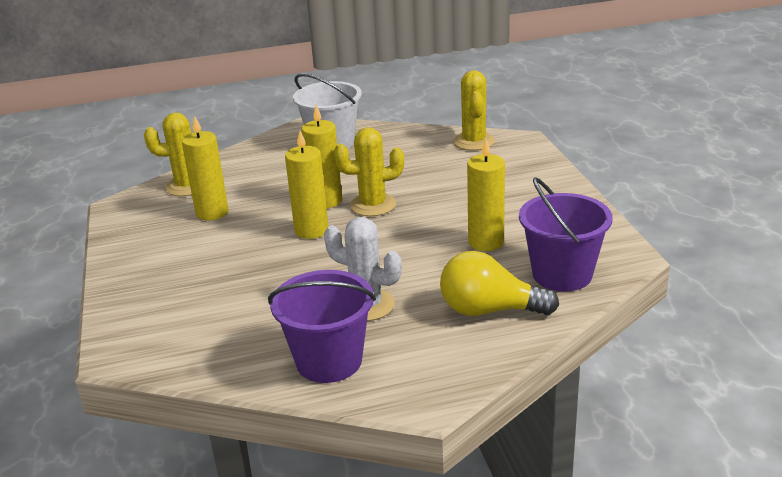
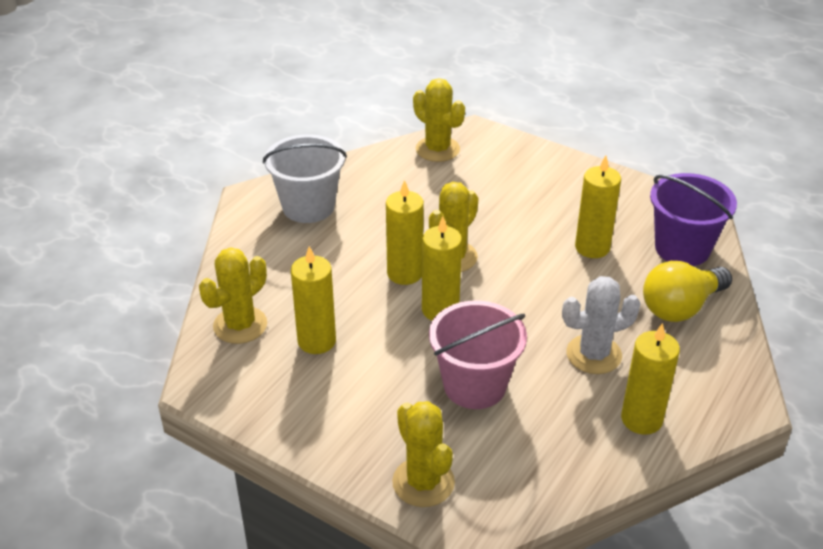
camera: 45 degrees left, 10 degrees up
purple bucket [268,270,376,383] -> yellow candle [621,323,680,435]
none -> yellow cactus [392,401,455,507]
none -> pink bucket [429,300,527,409]

